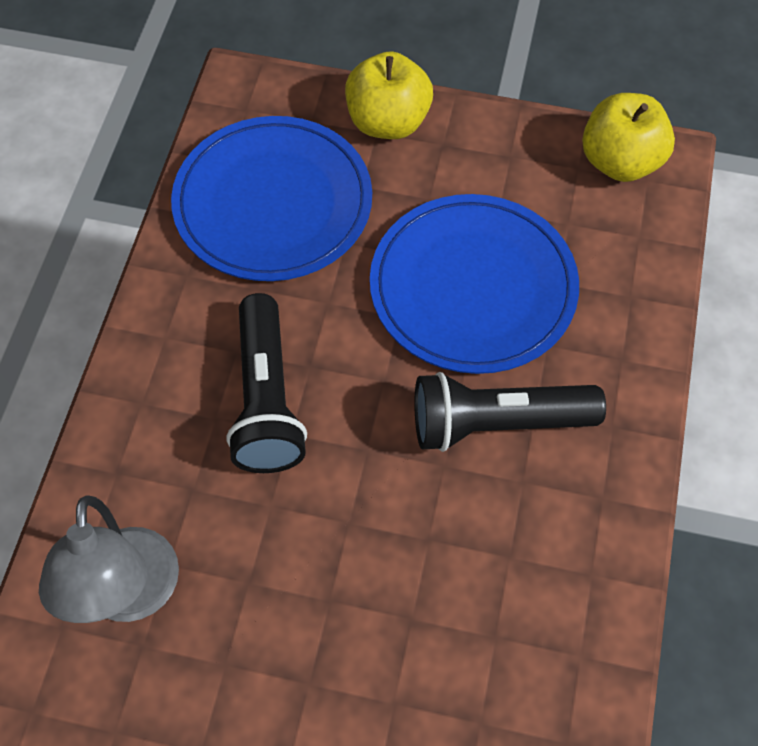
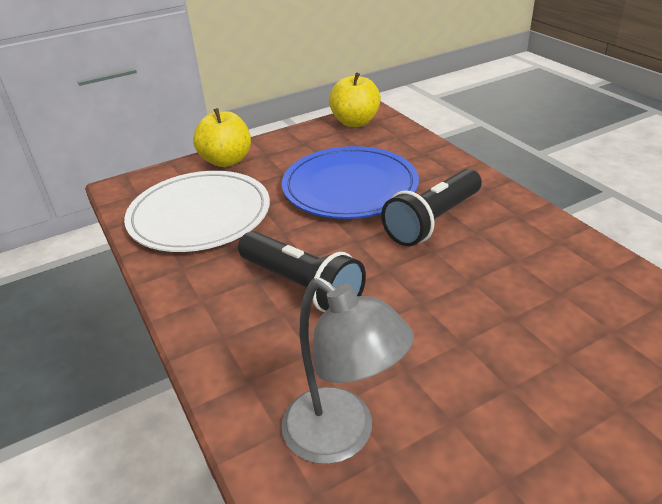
camera: 40 degrees left, 25 degrees down
blue plate [171,116,372,281] -> white plate [124,171,270,252]

